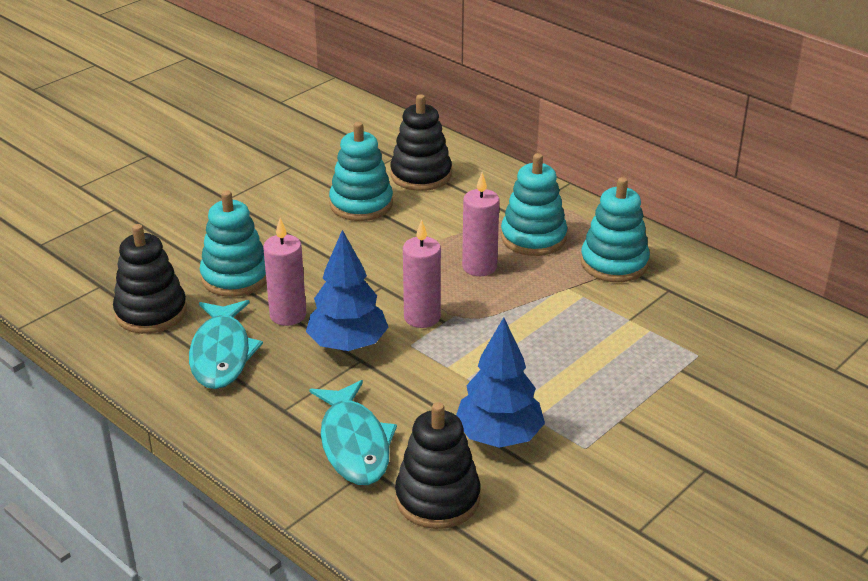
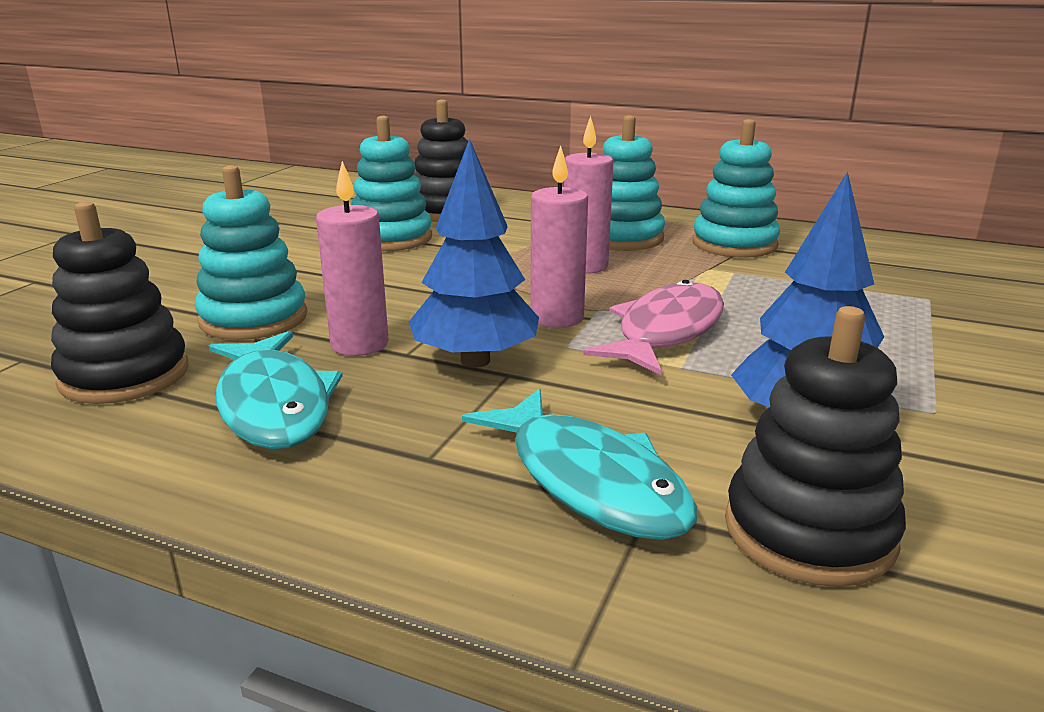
camera: 20 degrees left, 10 degrees down
none -> pink fish [583,280,724,375]

